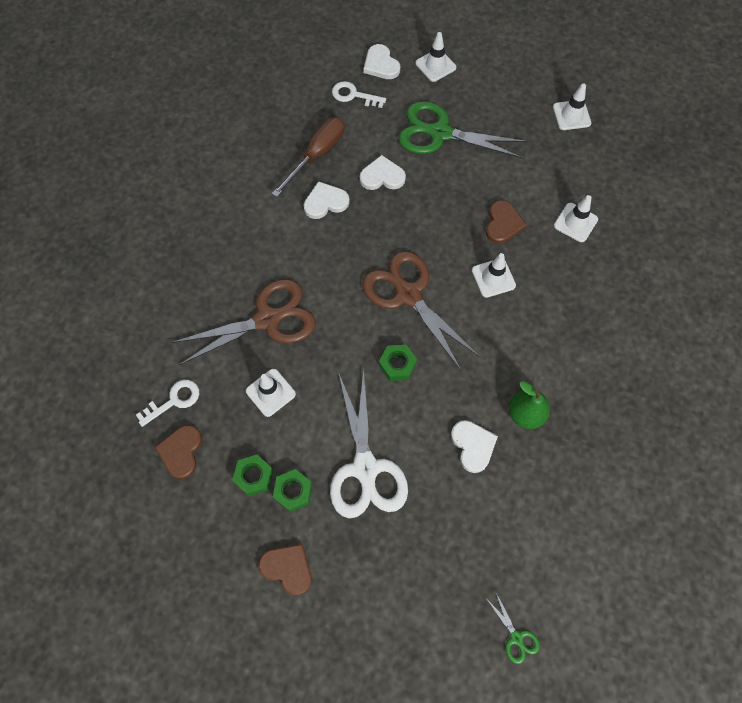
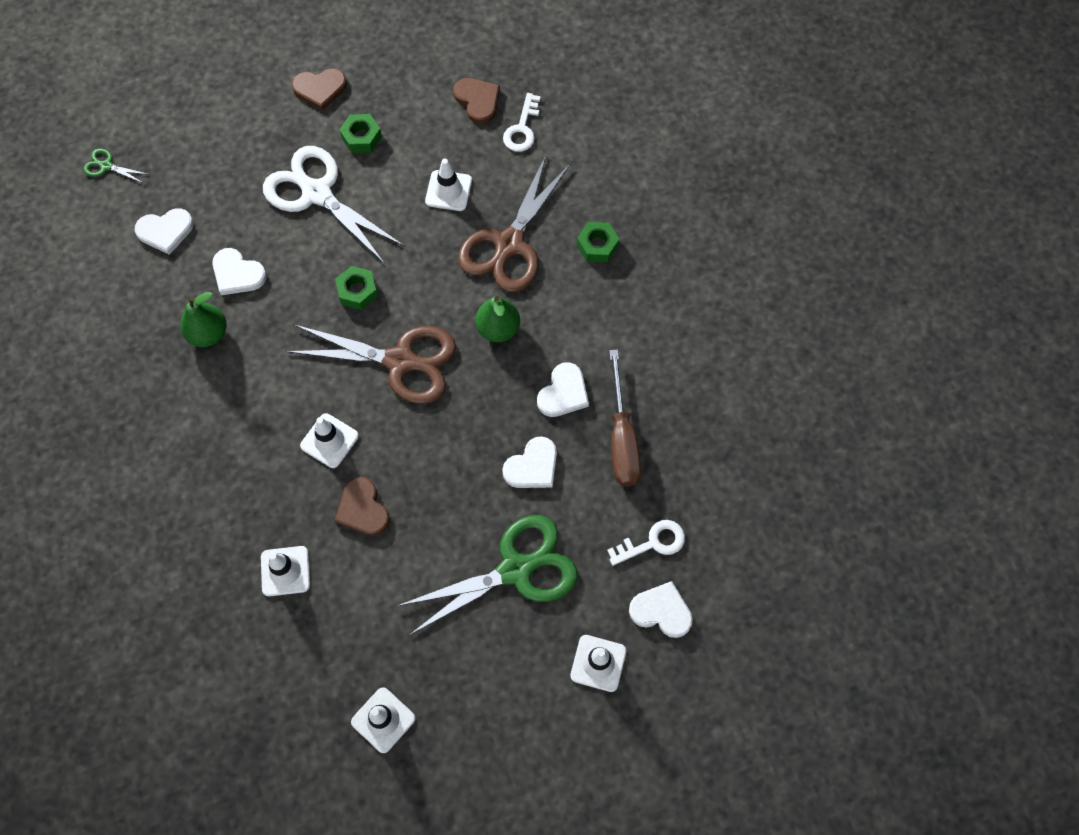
camera: 140 degrees right, 0 degrees up
green nut [232,454,273,496] -> green nut moved to [577,222,619,262]
none -> white heart [135,208,193,255]
none -> green pear [475,296,520,342]

